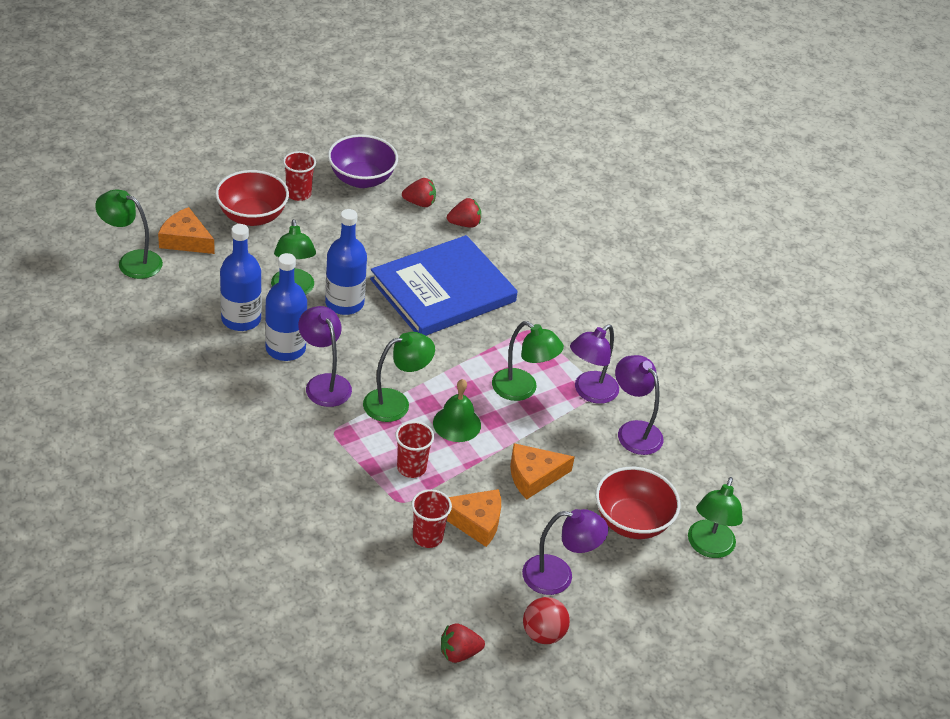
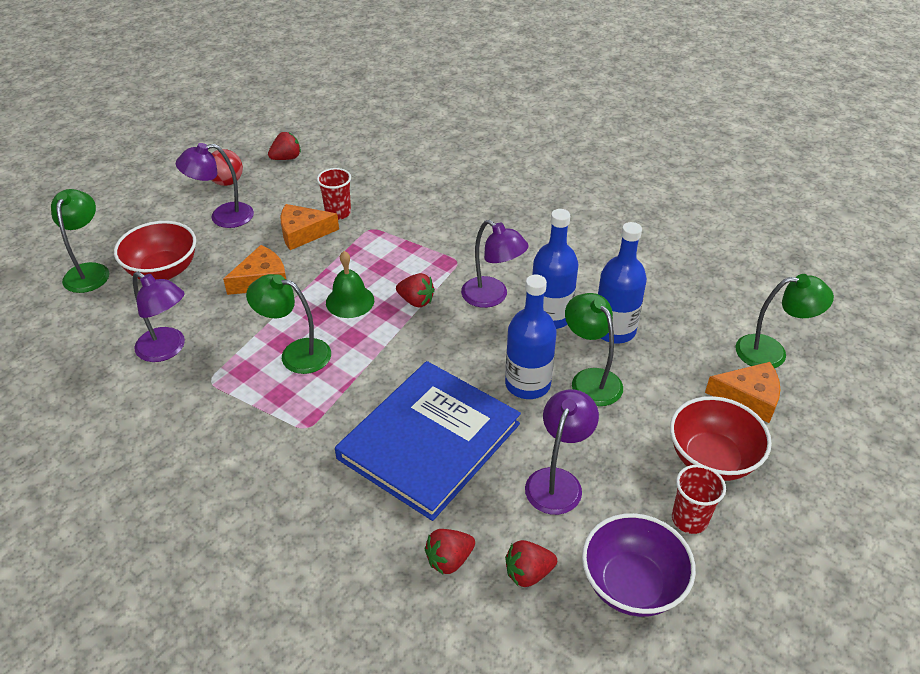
camera: 165 degrees right, 0 degrees up
green lamp [363,332,435,422] -> red strawberry [396,273,435,308]
red cup [395,421,434,478] -> none
purple lamp [570,324,619,404] -> purple lamp moved to [525,389,599,515]

